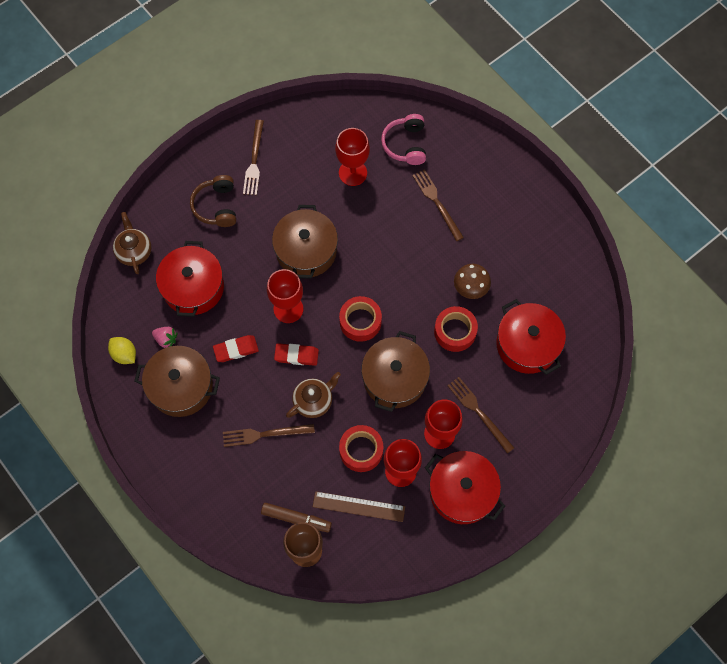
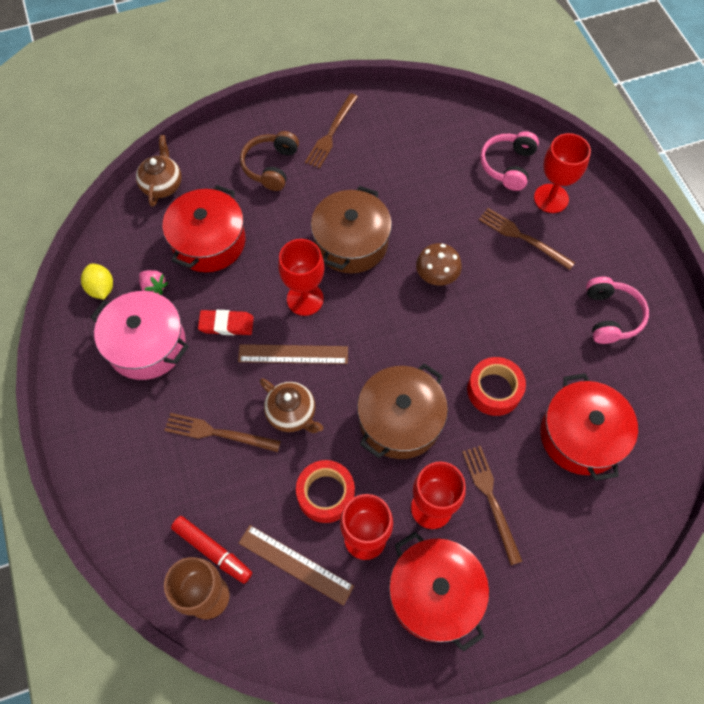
camera: 20 degrees right, 5 degrees down
brown pot [134,346,220,417] -> pink pot [90,291,189,380]
brown marker [261,503,332,532] -> red marker [171,516,252,584]
red eraser [274,343,319,366] -> brown ruler [238,344,348,364]
brown teapot [286,372,341,418] -> brown teapot turned 60 degrees clockwise [260,378,323,433]
red goblet [335,128,370,186] -> red goblet moved to [534,133,591,213]
red tape [339,296,382,342] -> none
brown fork [412,169,464,241] -> brown fork turned 45 degrees counterclockwise [479,208,575,270]
brown mushroom [454,264,491,299] -> brown mushroom moved to [416,243,462,286]
none -> pink headphones [586,277,649,344]

